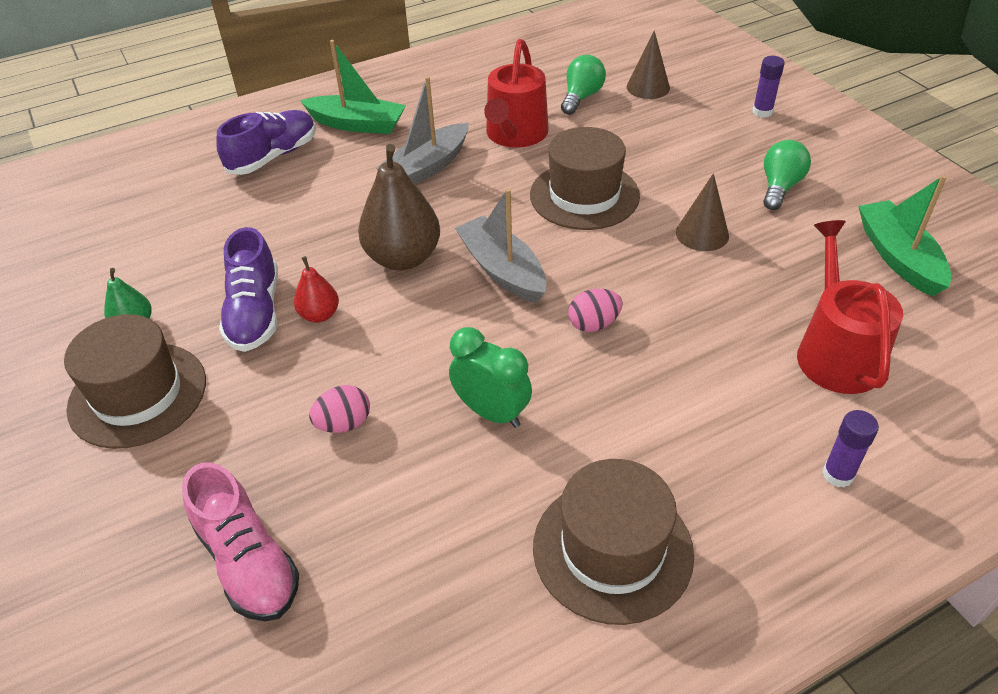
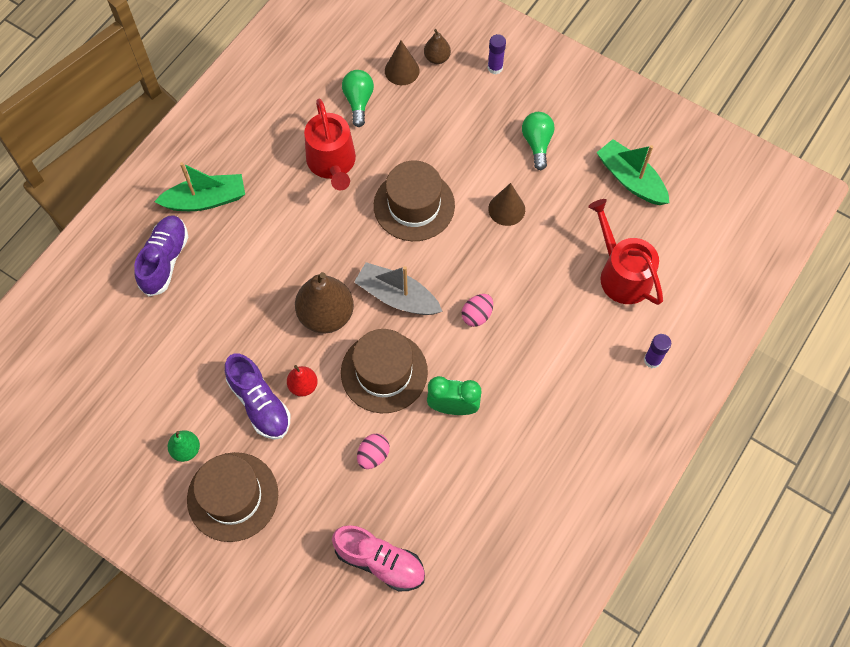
camera: 30 degrees left, 20 degrees up
grey boat [376,76,469,184] -> none
brown hat [533,459,694,625] -> brown hat moved to [341,329,428,413]
none -> brown pear [424,29,451,64]

